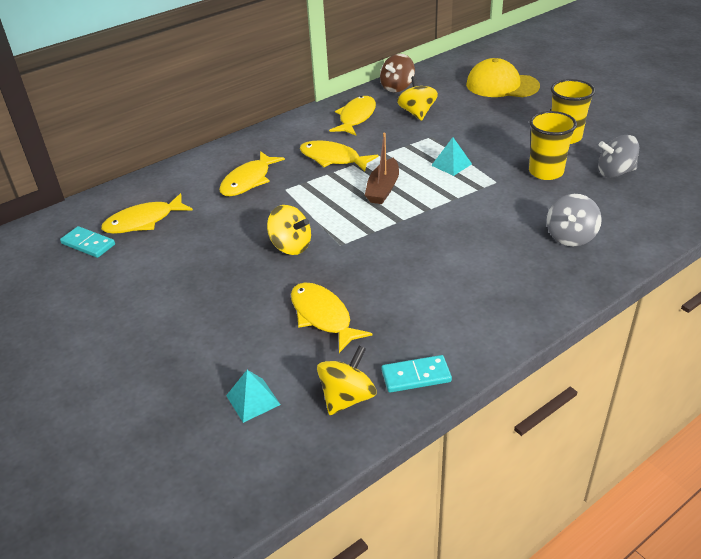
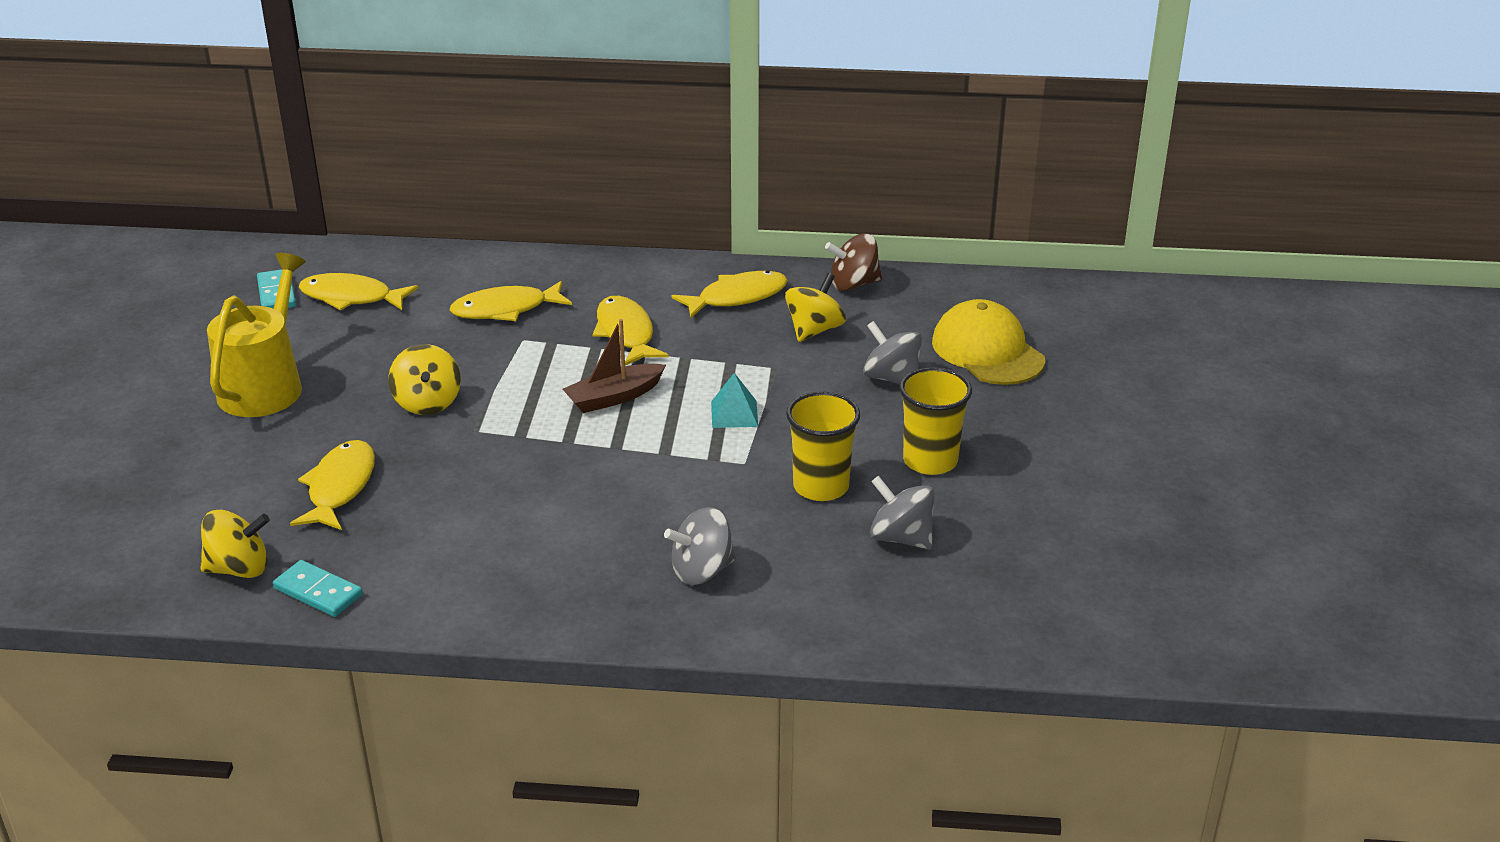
camera: 40 degrees right, 5 degrees down
turquoise pyramid [226,370,281,423] -> none
none -> yellow watering can [207,253,306,417]
none -> grey spinning top [863,321,922,384]

